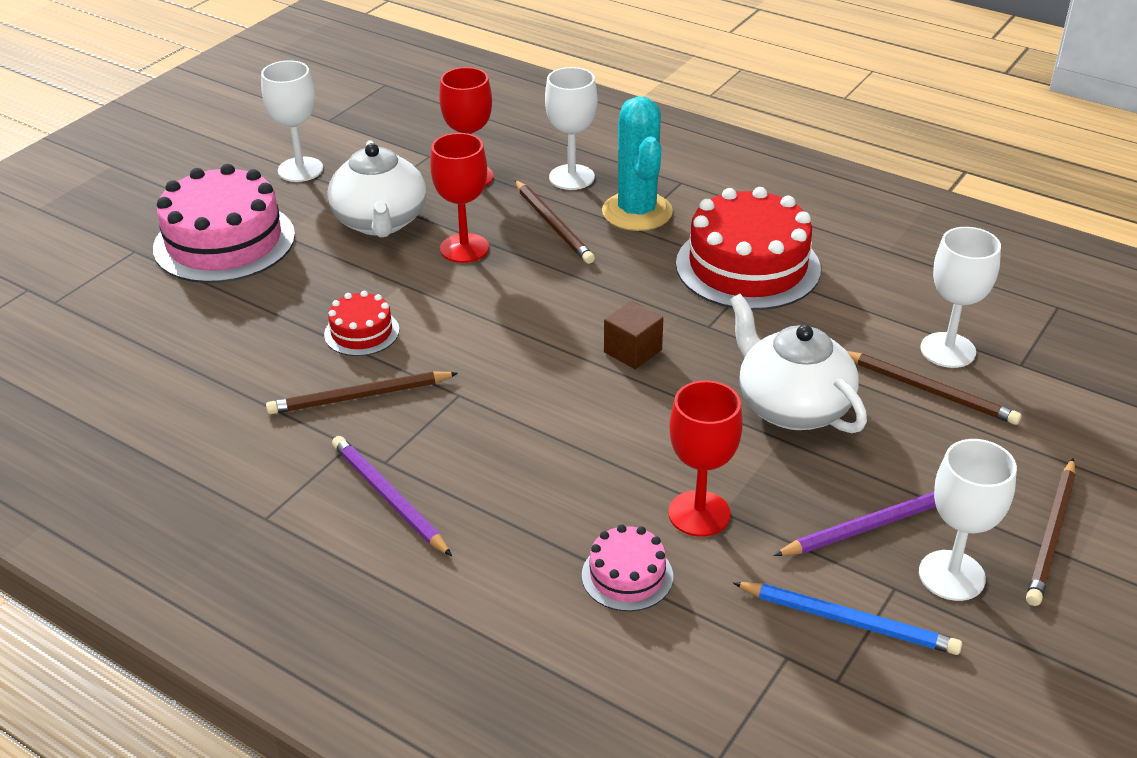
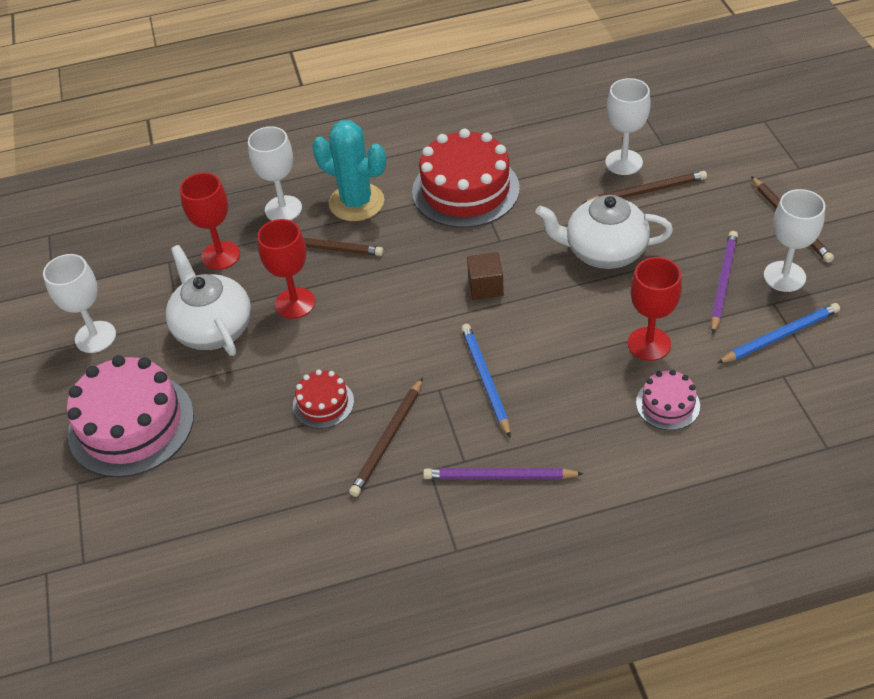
camera: 45 degrees left, 10 degrees up
white teapot [327,140,426,237] -> white teapot turned 150 degrees counterclockwise [166,245,251,356]
none -> blue pencil [461,324,511,437]

